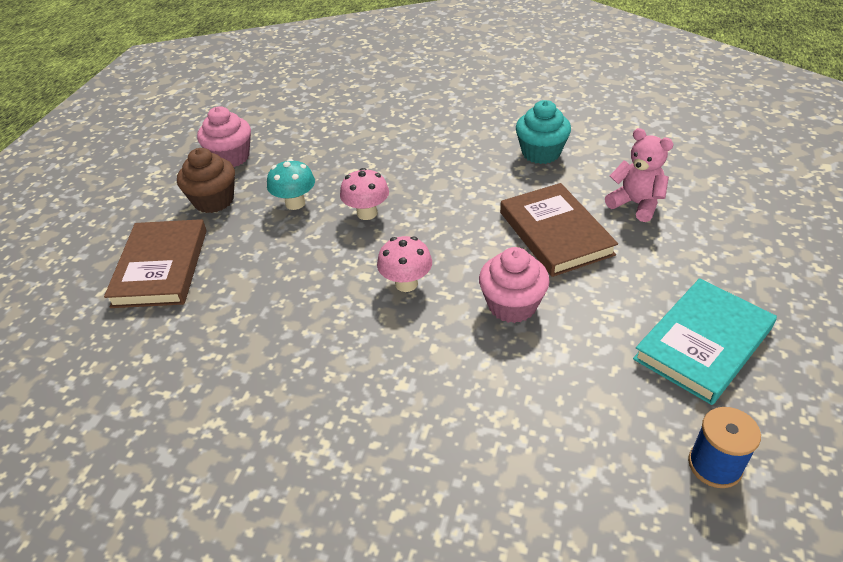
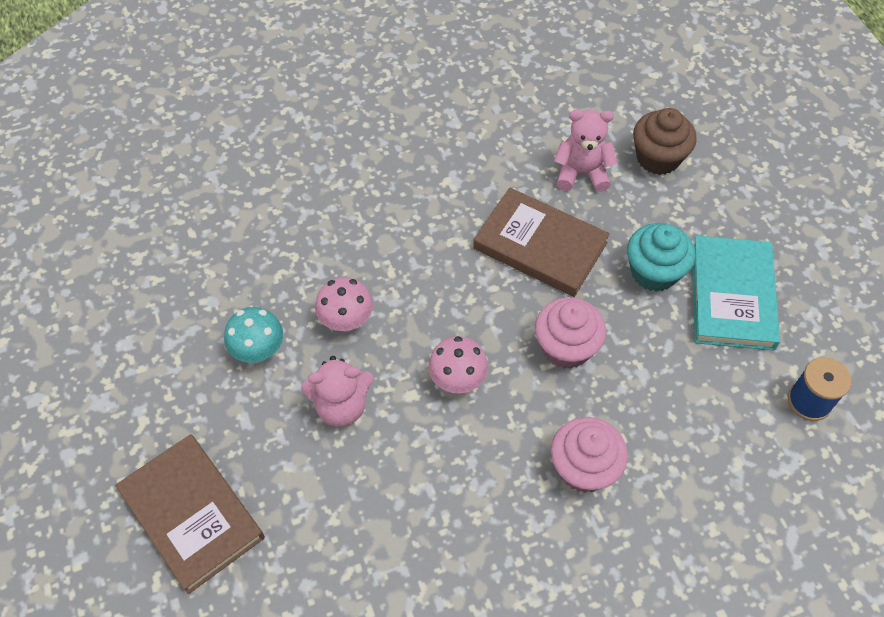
camera: 40 degrees left, 15 degrees up
brown cupcake [177,148,235,213] -> brown cupcake moved to [633,108,697,175]
pink cupcake [197,106,251,167] -> pink cupcake moved to [551,417,628,493]
turquoise cupcake [516,100,571,164] -> turquoise cupcake moved to [627,223,695,292]
none -> pink teddy bear [301,356,374,427]

